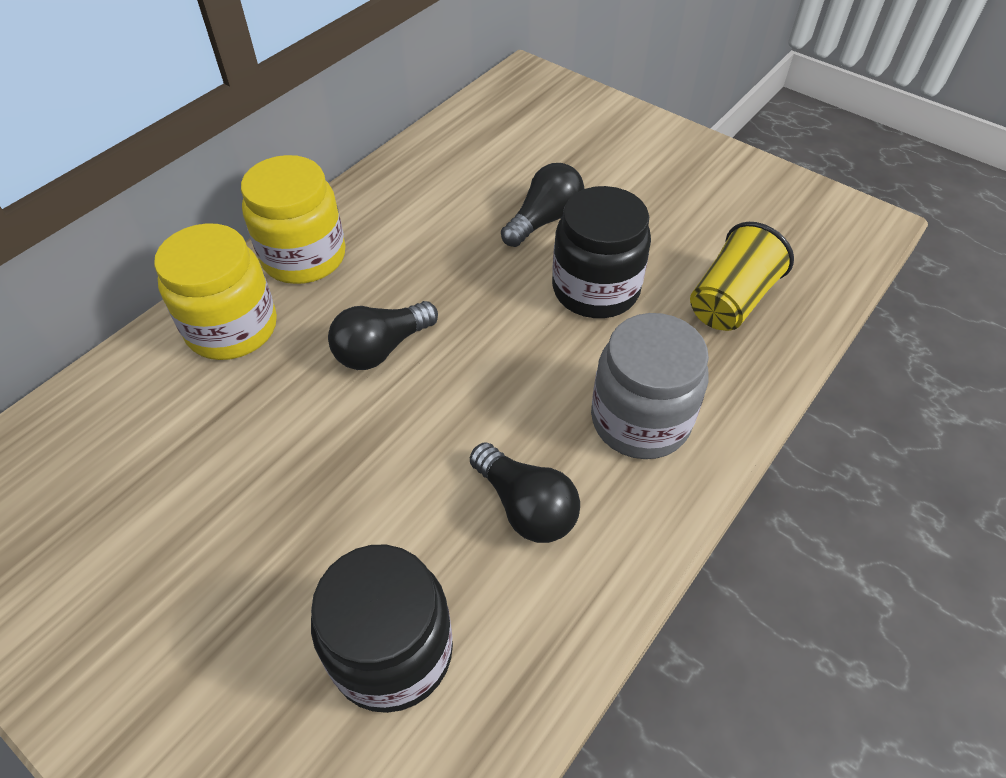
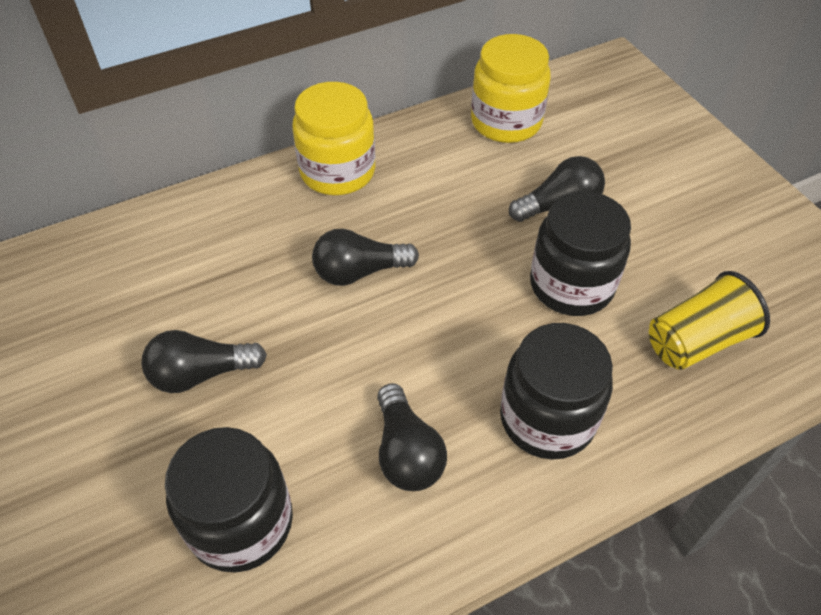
camera: 25 degrees right, 0 degrees up
yellow jar [154,223,277,360] -> yellow jar moved to [471,34,551,143]
grey jar [591,313,709,459] -> black jar [500,323,613,460]
none -> black light bulb [141,330,267,393]

